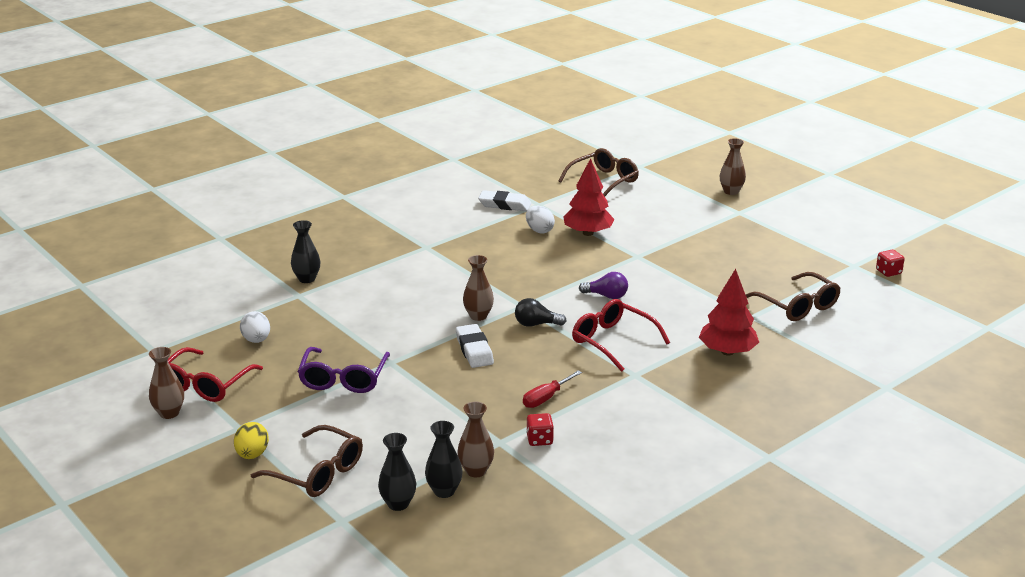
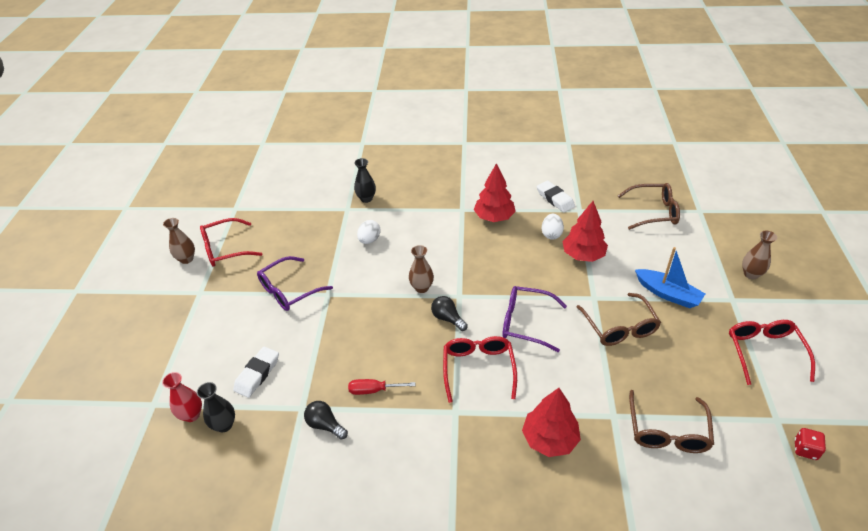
camera: 45 degrees right, 15 degrees up
yellow egg [234,422,269,459] -> none
white egg [240,311,270,343] -> white egg moved to [357,220,381,244]
brown glasses [251,425,363,497] -> brown glasses moved to [577,293,661,346]
black vase [378,433,416,511] -> red vase [162,372,202,422]
white eraser [456,324,494,368] -> white eraser moved to [233,346,279,398]
brown vase [457,402,494,477] -> none
red dice [526,413,554,446] -> black light bulb [304,401,348,440]
purple light bulb [579,272,628,299] -> purple glasses [502,286,567,352]
none -> red tree [474,163,516,222]
none -> blue boat [635,247,705,308]
none -> red glasses [729,320,815,385]

